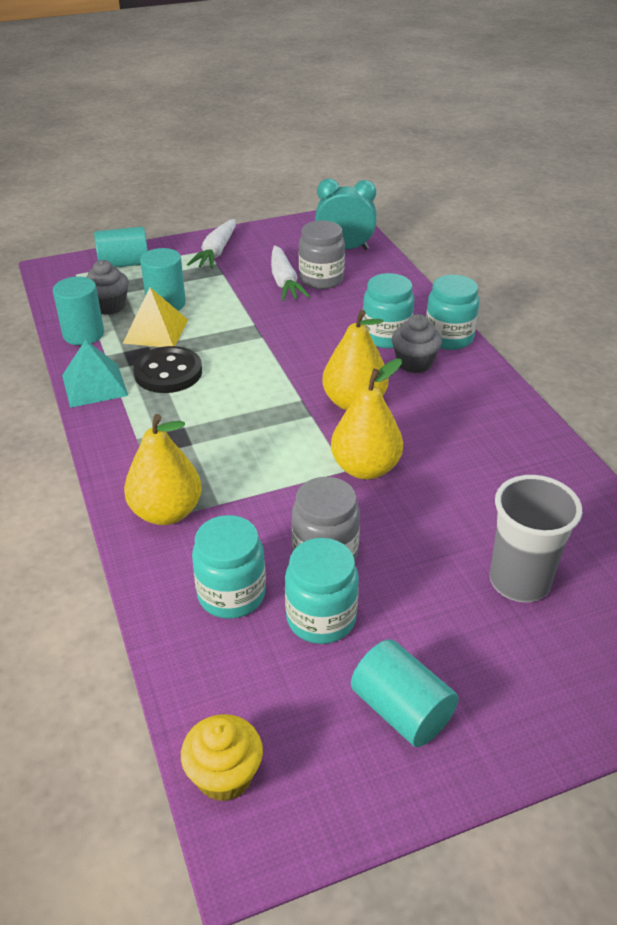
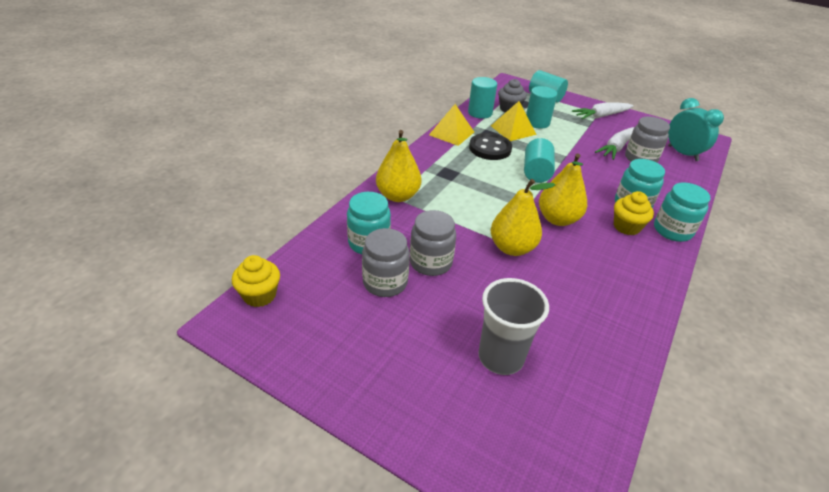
camera: 50 degrees right, 0 degrees up
turquoise pyramid [62,340,128,408] -> yellow pyramid [429,104,474,146]
turquoise jar [285,538,359,644] -> grey jar [362,228,410,297]
turquoise cylinder [351,639,459,747] -> turquoise cylinder moved to [524,138,555,183]
grey cupcake [392,314,442,373] -> yellow cupcake [614,191,654,235]

